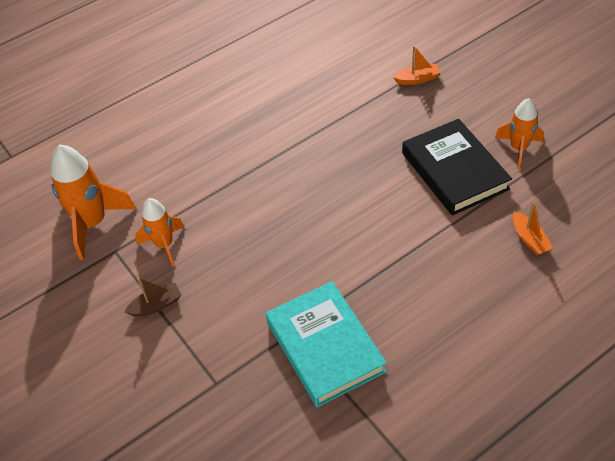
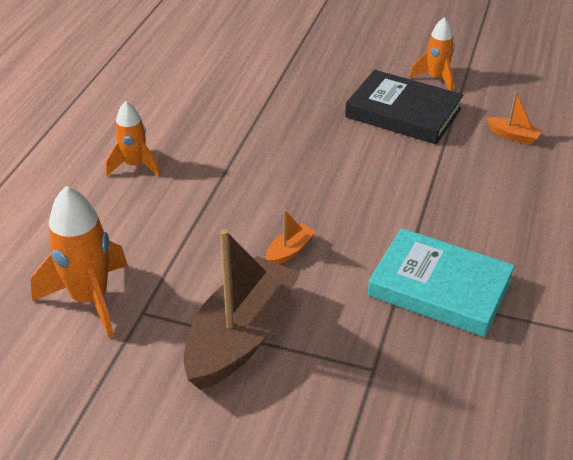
camera: 40 degrees left, 10 degrees down
brown boat [125,277,181,317] -> brown boat [183,229,300,390], size x2.42
orange rocket [135,198,184,267] -> orange rocket moved to [106,101,160,176]
orange boat [393,46,441,85] -> orange boat moved to [266,210,316,264]

